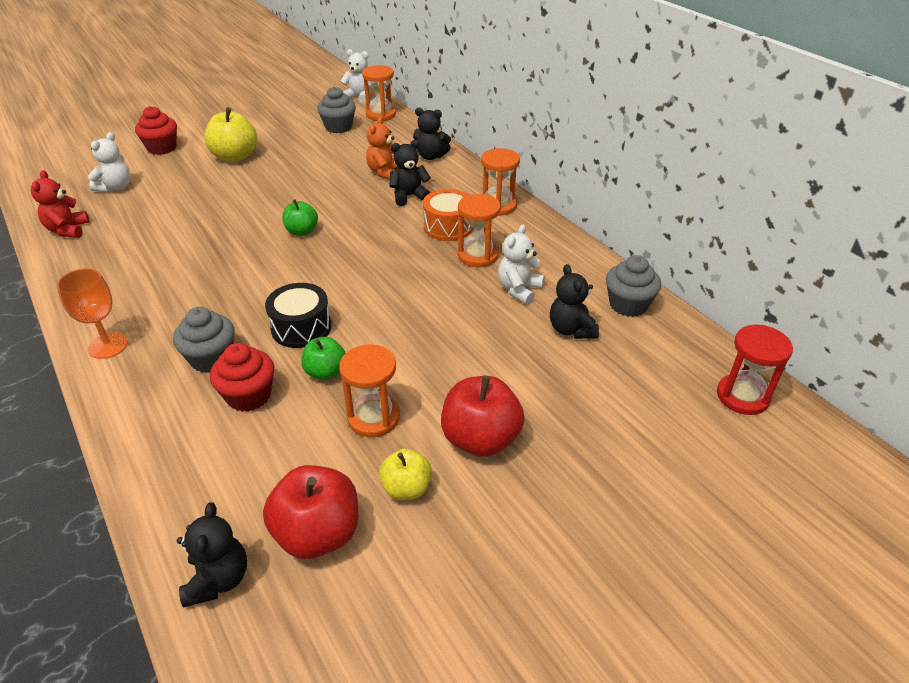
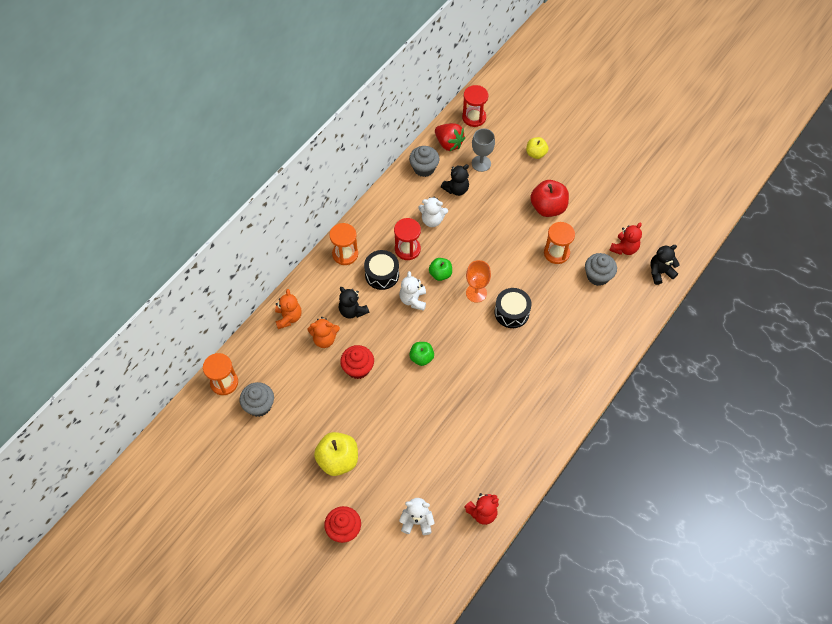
camera: 110 degrees left, 20 degrees up
orange goblet [56,268,128,359] -> orange goblet moved to [466,260,491,303]
grey cupcake [173,307,235,373] -> grey cupcake moved to [585,253,617,286]
red cupcake [210,343,274,412] -> red cupcake moved to [340,345,374,379]
red apple [263,465,358,559] -> red teddy bear [609,223,642,255]
green apple [301,337,345,380] -> green apple moved to [429,258,452,281]
white teddy bear [340,49,372,104] -> white teddy bear moved to [399,271,426,311]
yellow apple [379,448,432,500] -> yellow apple moved to [526,137,549,159]
black teddy bear [413,108,451,160] -> orange teddy bear [275,289,302,329]
orange drum [423,189,473,241] -> black drum [364,250,399,290]
orange hourglass [458,194,501,267] -> red hourglass [394,218,421,260]
none -> red strawberry [435,123,465,151]
none -> grey goblet [472,128,495,172]

